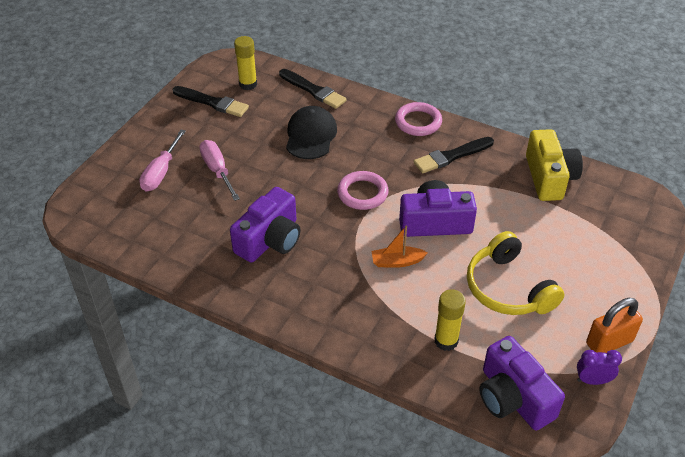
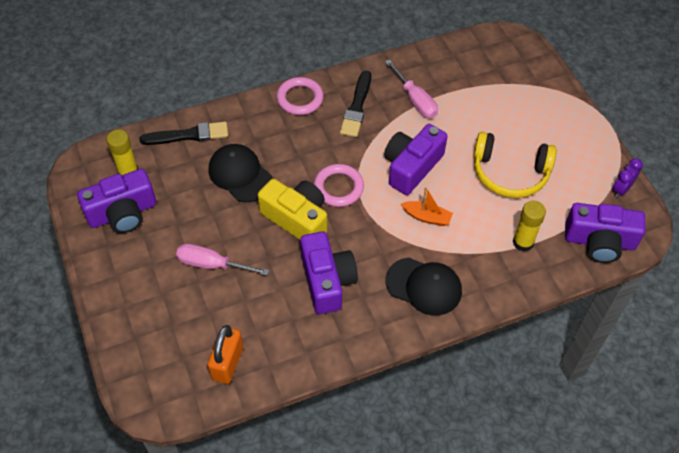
camera: 50 degrees left, 10 degrees up
pink screwdriver [139,130,186,192] -> pink screwdriver moved to [385,60,438,118]
black brush [173,86,249,117] -> purple camera [77,169,156,233]
orange boat [371,225,428,268] -> orange boat turned 105 degrees counterclockwise [401,187,453,226]
yellow camera [526,129,583,201] -> yellow camera moved to [258,179,327,240]
orange padlock [586,298,643,353] -> orange padlock moved to [208,325,243,384]
none -> black cap [385,258,462,316]

